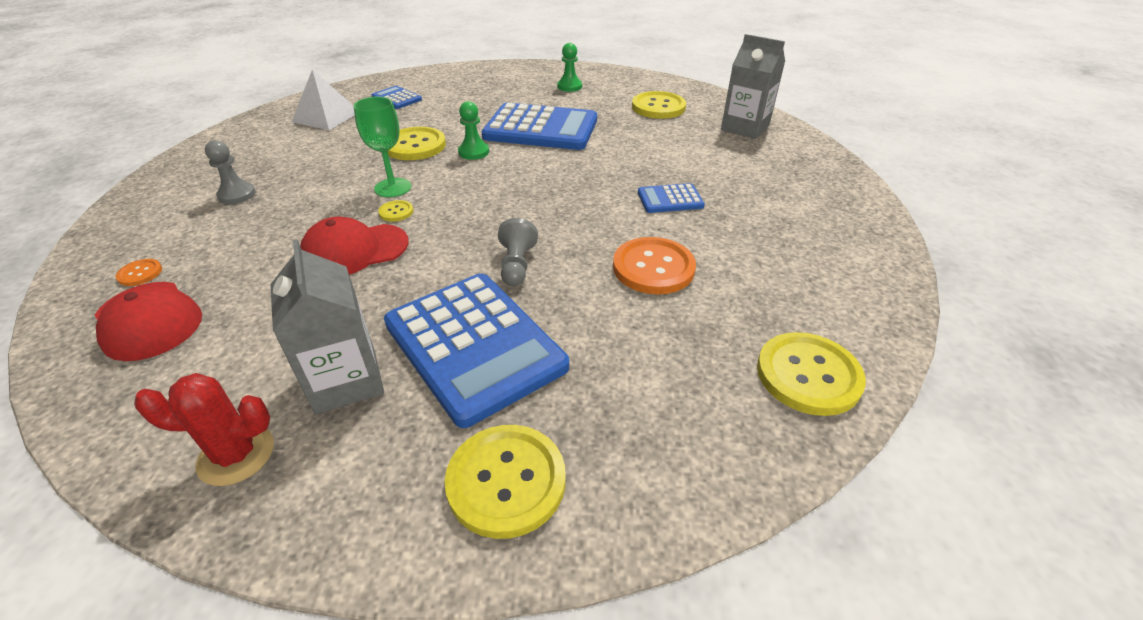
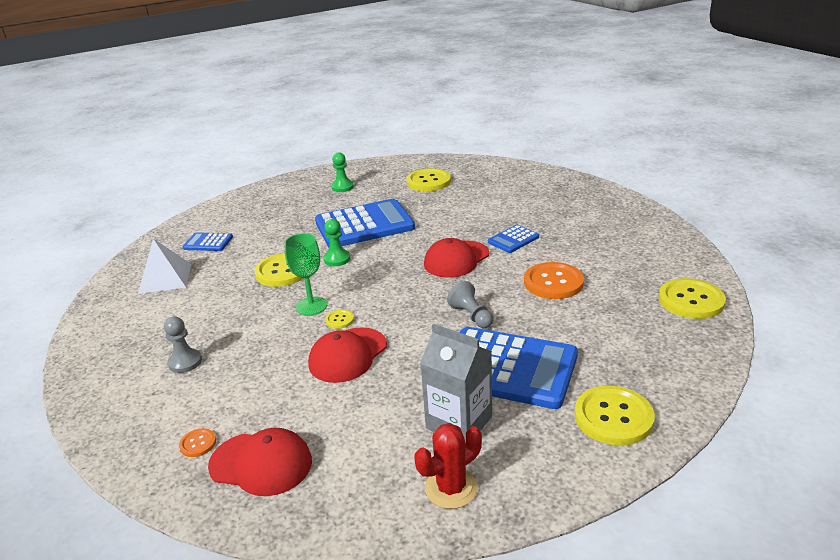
camera: 30 degrees left, 10 degrees down
grey carton [721,34,785,139] -> none
none -> red cap [424,238,489,278]

